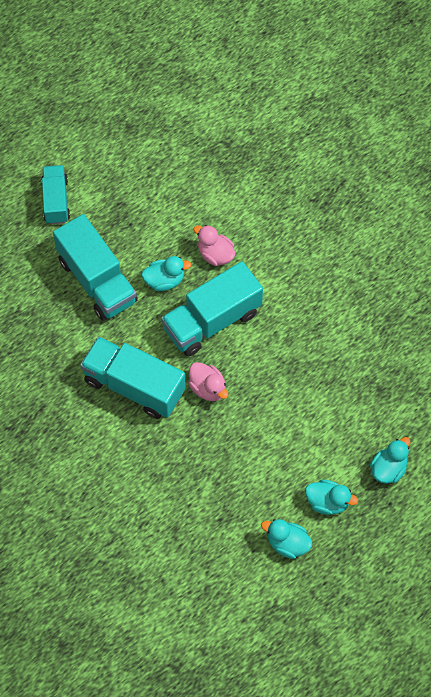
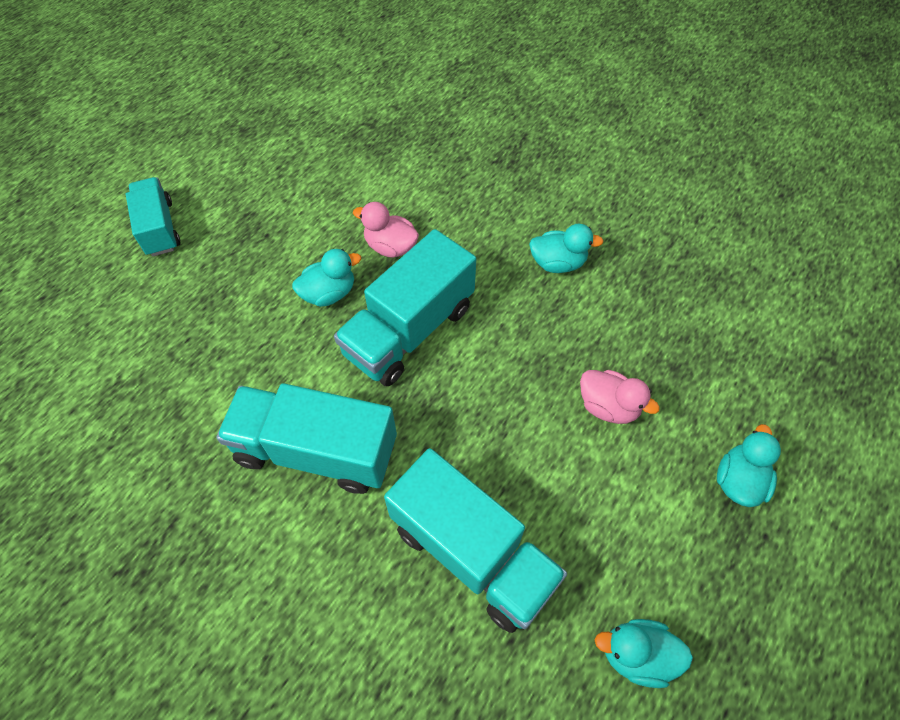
camera: 15 degrees left, 5 degrees down
turquoise truck [53,214,138,321] -> turquoise truck moved to [384,448,567,633]
pink duck [188,362,228,401] -> pink duck moved to [580,370,660,424]
turquoise duck [305,479,358,515] -> turquoise duck moved to [529,224,604,273]

